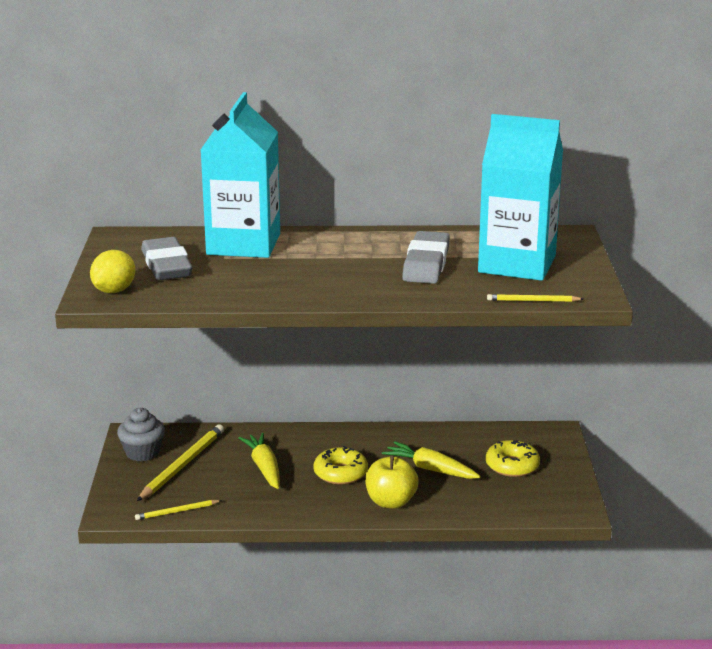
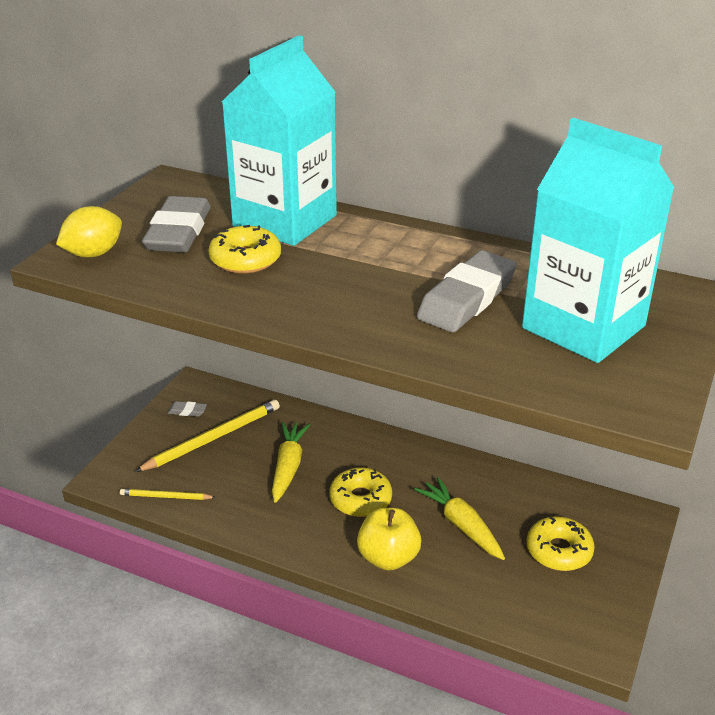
camera: 25 degrees right, 10 degrees up
grey cupcake [117,408,165,461] -> grey eraser [168,401,207,417]
yellow pencil [487,294,583,302] -> none
none -> yellow donut [208,225,281,274]

